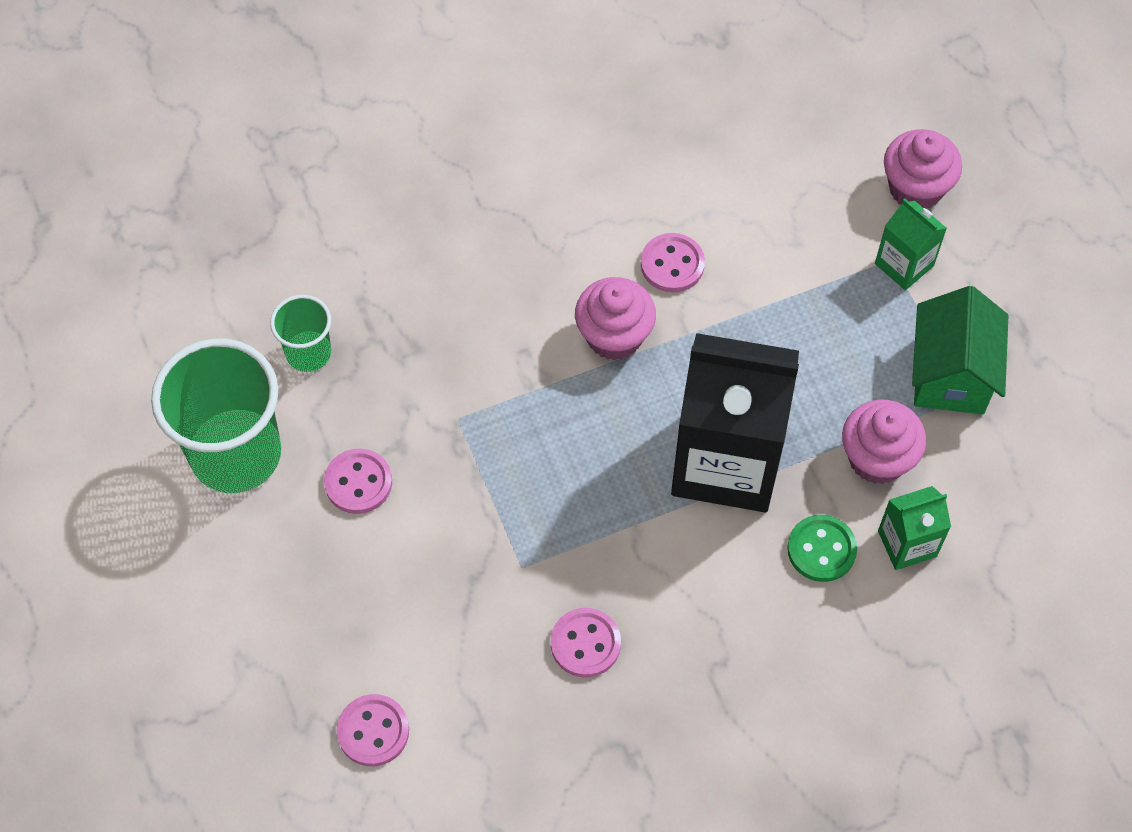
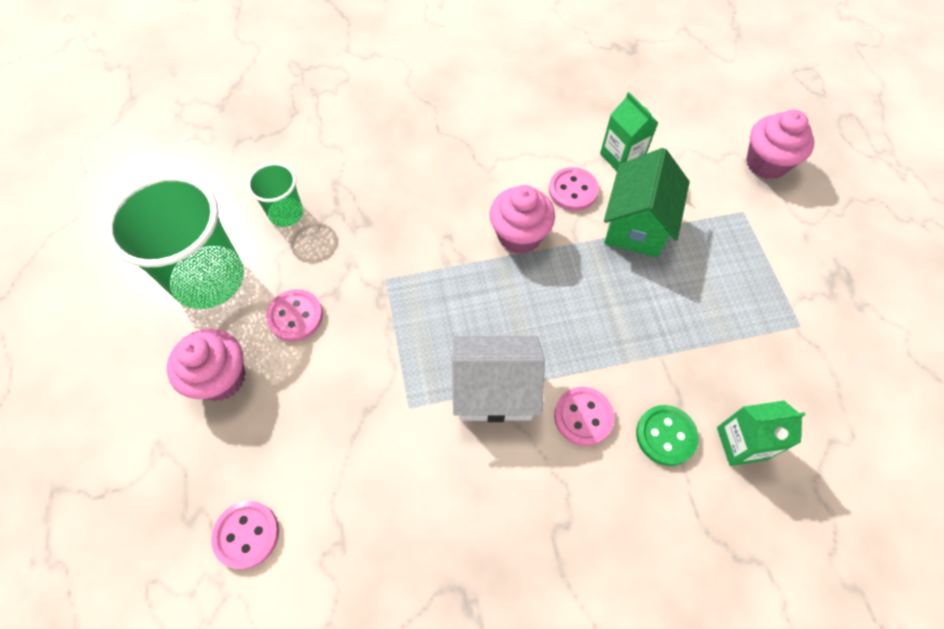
camera: 10 degrees right, 0 degrees up
pink button [551,608,621,677] -> pink button moved to [554,387,615,446]
black carton [671,333,799,512] -> none
pink cupcake [842,399,926,484] -> pink cupcake moved to [167,329,245,401]
green carton [875,198,947,290] -> green carton moved to [600,92,659,171]
green house [912,286,1008,414] -> green house moved to [604,148,690,258]
none -> white house [452,336,545,422]

